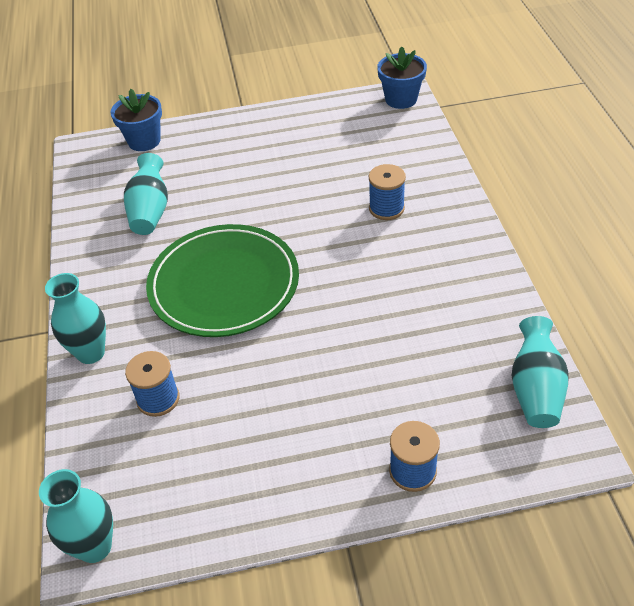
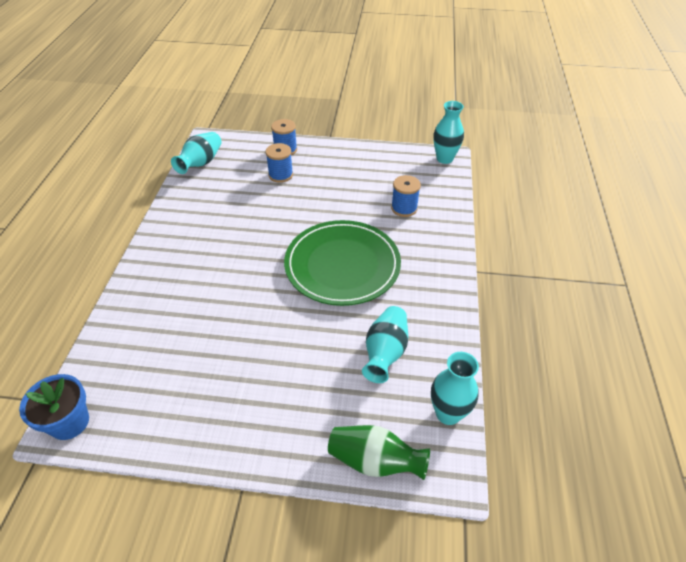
camera: 165 degrees left, 0 degrees up
turquoise vase [45,273,106,364] -> turquoise vase moved to [431,352,479,425]
blue flower pot [110,89,162,151] -> green vase [328,425,430,480]
blue spool [369,164,406,220] -> blue spool moved to [265,143,293,183]

